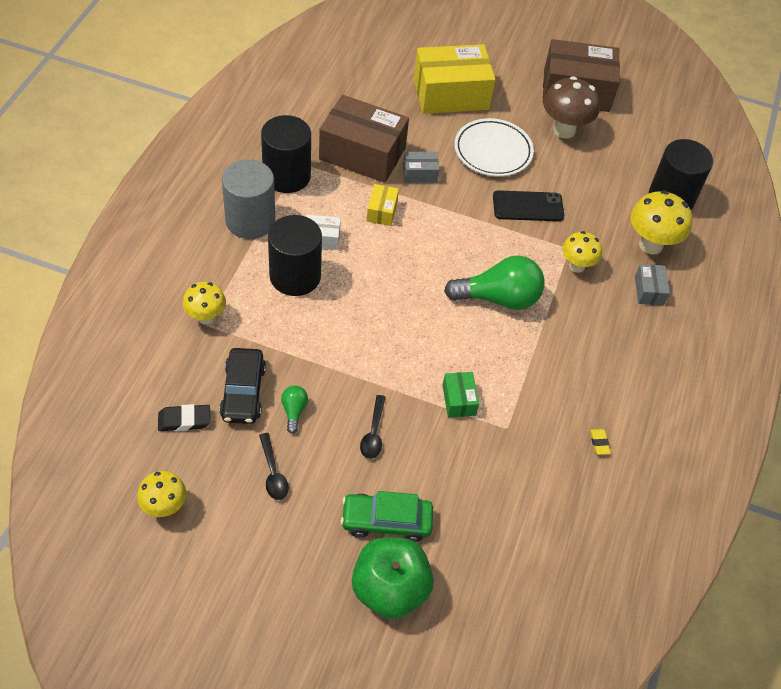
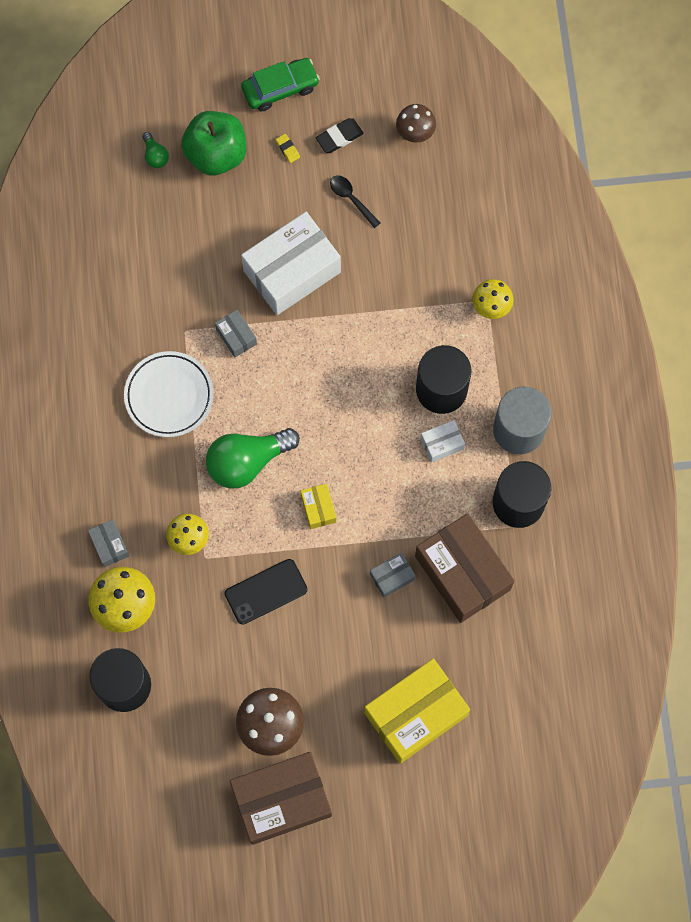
camera: 160 degrees right, 20 degrees up
yellow mushroom [137,471,186,517] -> brown mushroom [396,104,436,143]
black eraser [158,404,210,431] -> black eraser moved to [316,118,363,153]
black car [219,348,266,424] -> none
green light bulb [281,385,308,434] -> green light bulb moved to [142,132,169,168]
brown box [319,95,409,183] -> brown box turned 60 degrees clockwise [415,513,514,623]
green car [341,491,433,542] -> green car moved to [241,58,320,111]
black spoon [360,395,386,459] -> white box [241,212,341,315]
yellow box [367,184,399,226] -> yellow box moved to [301,483,336,529]
green box [442,372,479,417] -> grey box [215,310,257,358]
white plate [454,118,534,177] -> white plate moved to [124,351,214,437]
yellow eraser [590,429,611,455] -> yellow eraser moved to [275,134,300,163]

